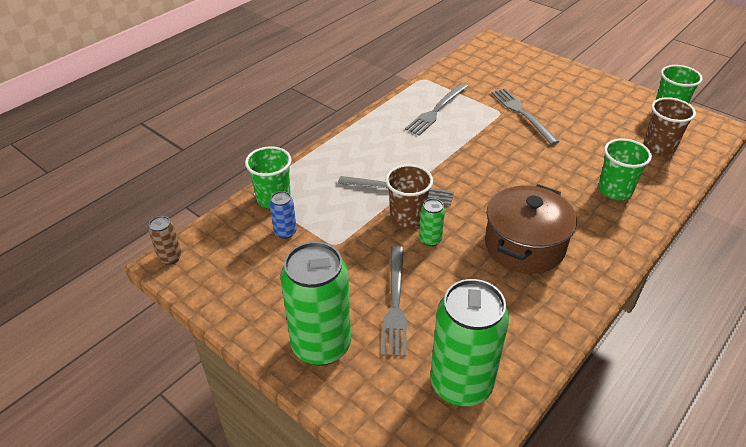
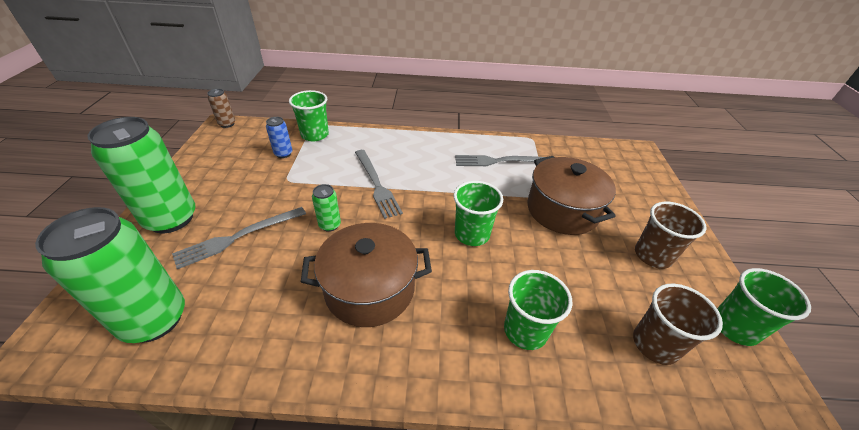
camera: 50 degrees right, 0 degrees up
brown cup [385,164,433,229] -> brown cup moved to [635,202,707,269]
grey fork [491,88,559,145] -> brown pot [527,156,616,235]
none -> green cup [453,181,503,246]

